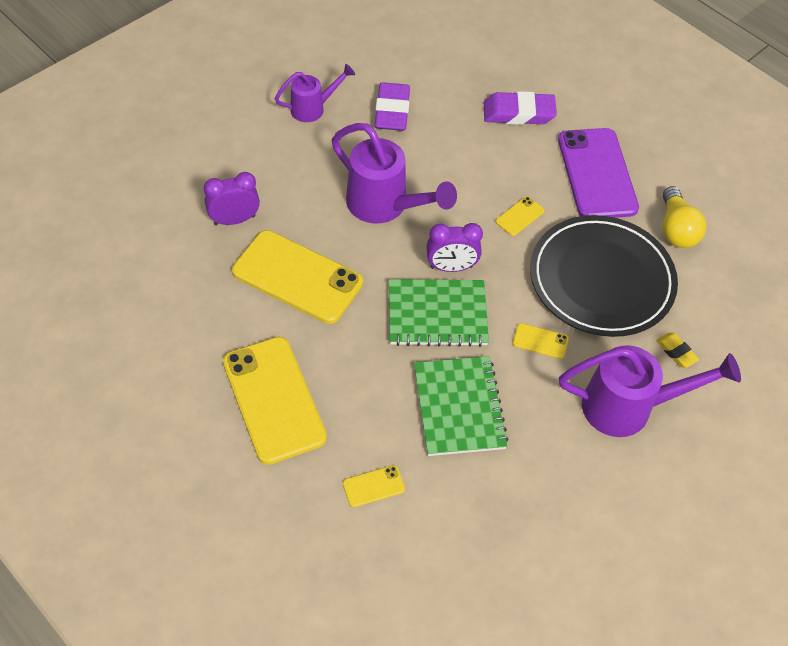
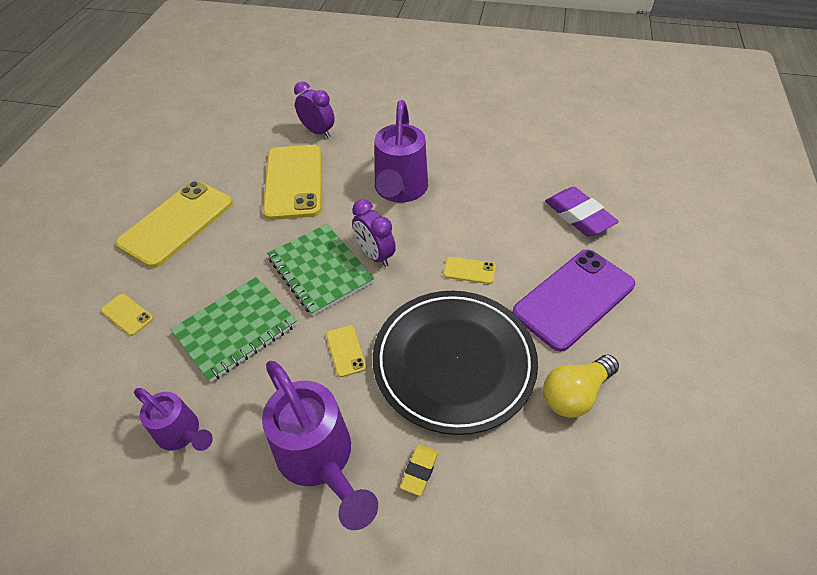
camera: 60 degrees right, 5 degrees down
purple watering can [275,64,355,122] -> purple watering can moved to [134,388,213,451]
purple eraser [375,82,410,131] -> none

